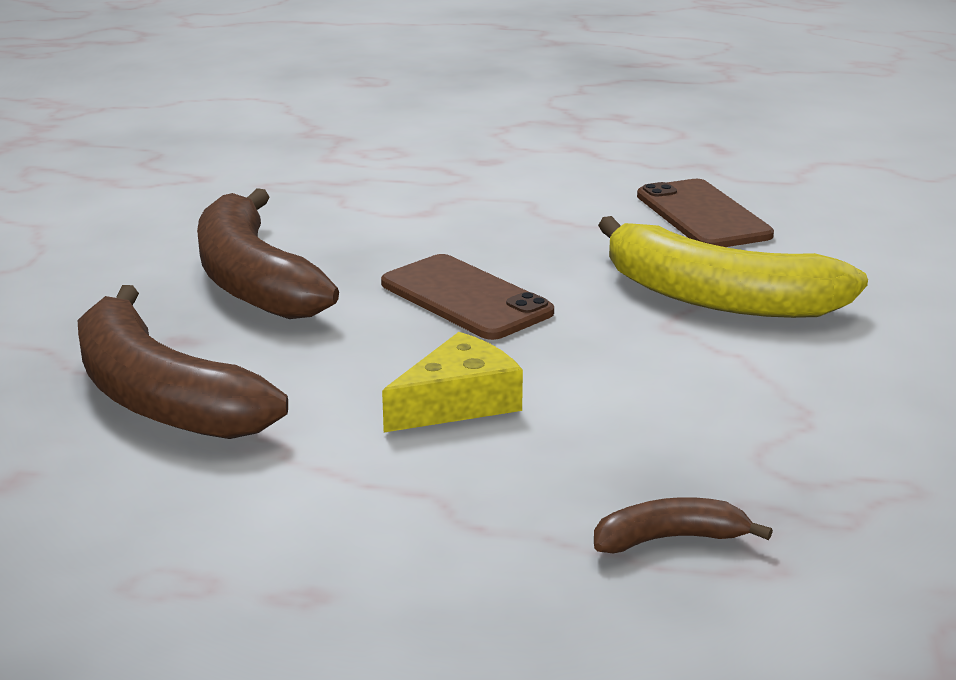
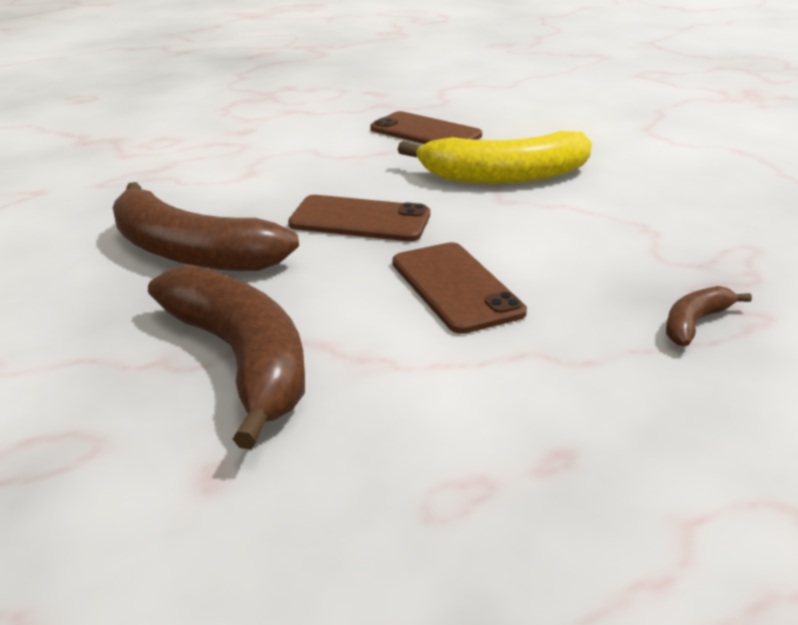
camera: 35 degrees left, 5 degrees up
brown banana [77,285,288,439] -> brown banana turned 135 degrees counterclockwise [148,265,305,449]
yellow cheese [382,332,523,432] -> brown phone [392,242,527,334]

